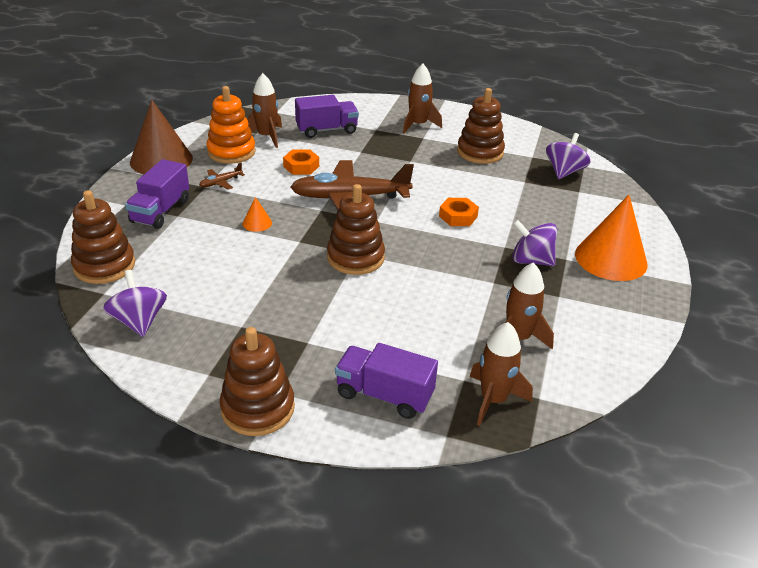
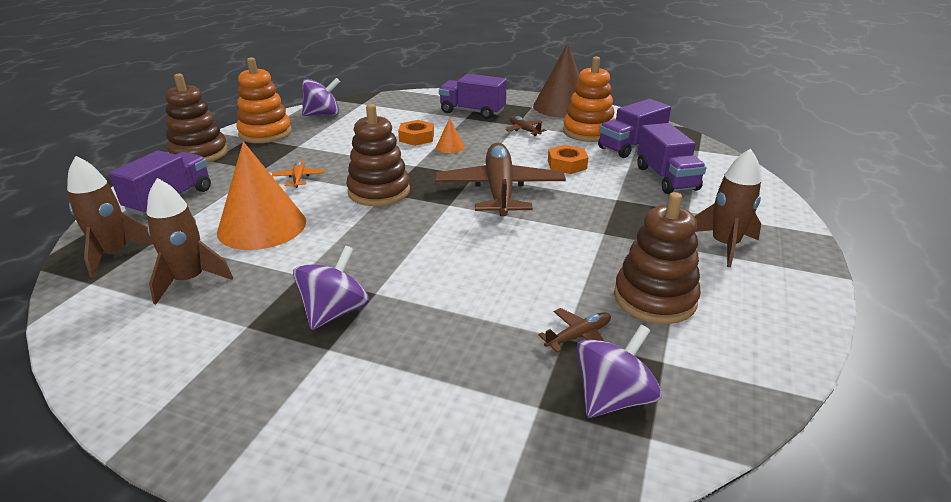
camera: 95 degrees right, 5 degrees down
brown stacking toy [71,190,135,284] -> none
brown rocket [247,73,282,148] -> purple truck [598,99,671,158]
orange nut [439,198,479,226] -> orange nut moved to [398,120,434,146]
purple spinning top [546,133,591,179] -> purple spinning top turned 75 degrees counterclockwise [576,325,662,418]
orange cone [575,195,648,281] -> orange cone moved to [217,142,306,250]
none -> orange stacking toy [236,57,292,143]
none -> orange plane [272,159,324,188]
none -> brown plane [538,308,611,353]

